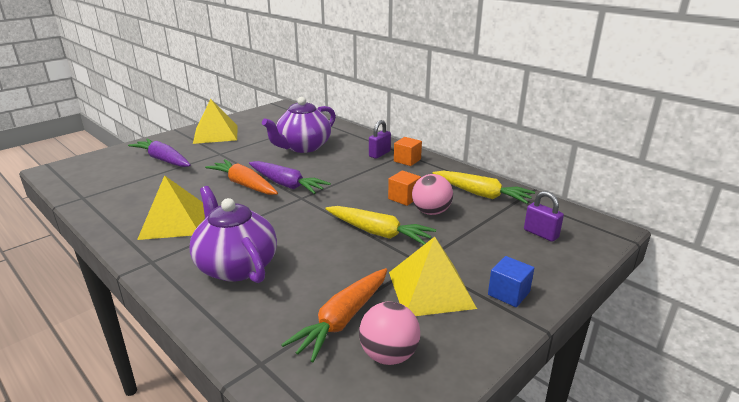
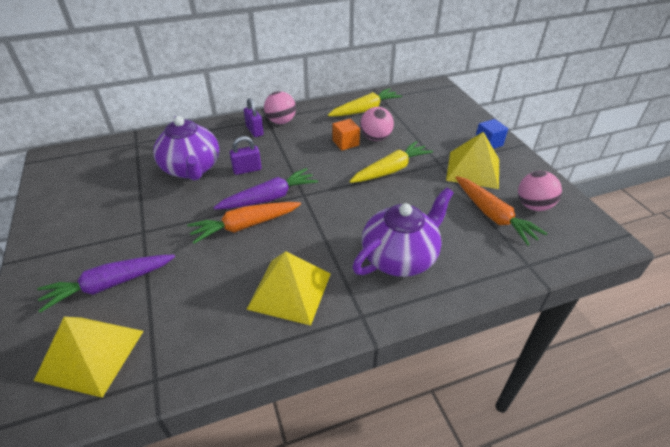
camera: 65 degrees left, 15 degrees up
purple teapot [190,186,277,283] -> purple teapot turned 150 degrees clockwise [352,187,454,277]
yellow pyramid [193,99,238,144] -> yellow pyramid moved to [34,317,144,398]
orange cube [394,137,422,166] -> pink ball [264,91,296,124]
purple padlock [524,191,564,242] -> purple padlock moved to [230,136,262,175]

